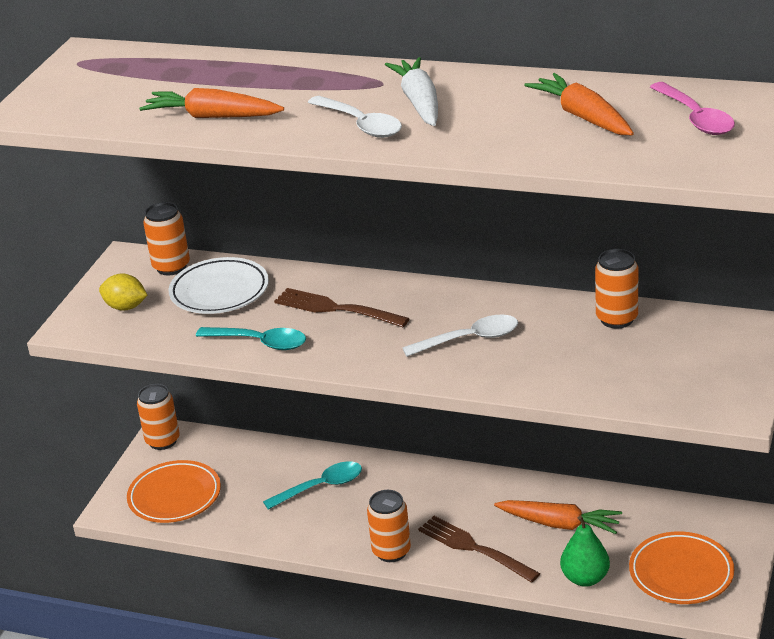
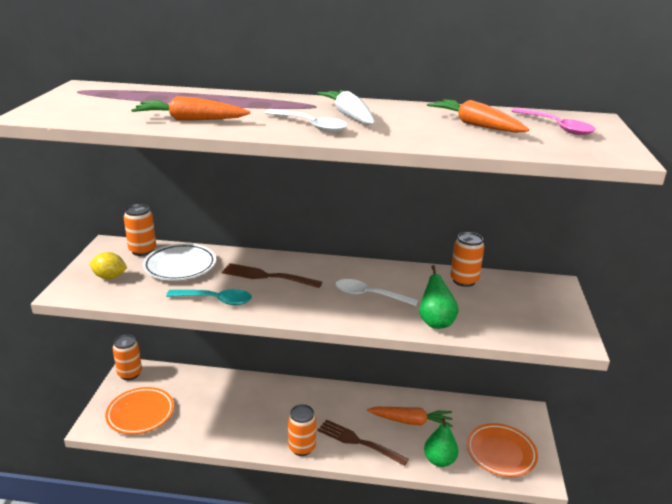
camera: 15 degrees left, 5 degrees down
turquoise spoon [263,461,362,510] -> none
white spoon [402,315,518,357] -> white spoon turned 135 degrees counterclockwise [335,279,418,306]
none -> green pear [419,265,459,329]

